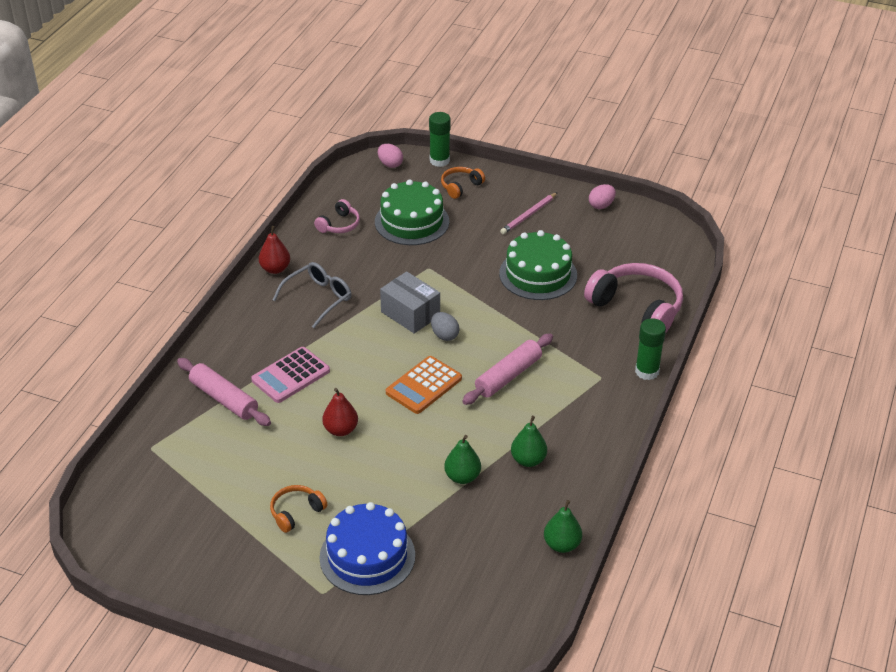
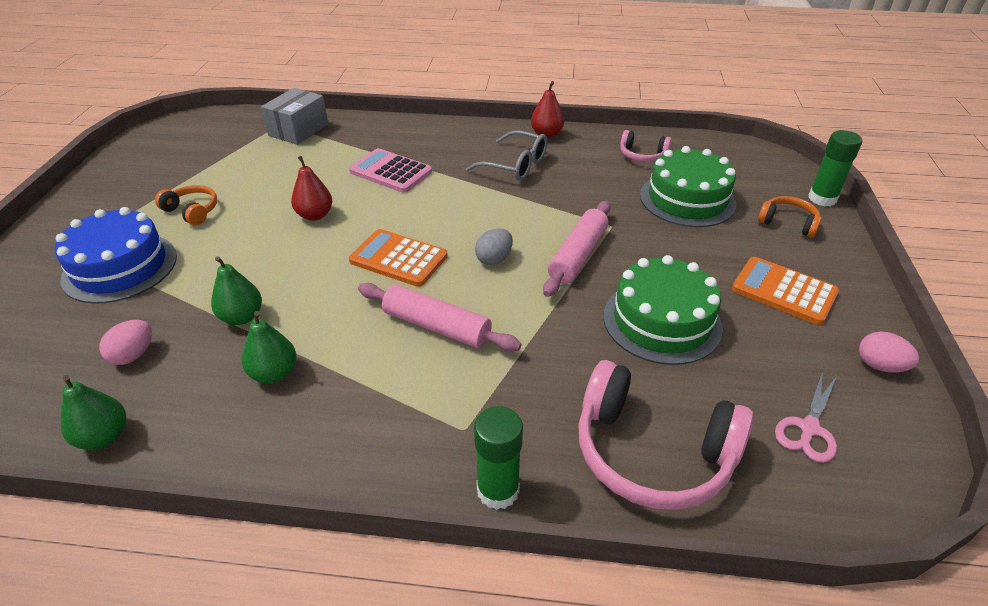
camera: 75 degrees right, 0 degrees up
pink rolling pin [177,358,271,426] -> pink rolling pin moved to [543,201,611,297]
pink egg [378,144,403,168] -> pink egg moved to [99,320,152,365]
grey box [380,271,440,334] -> grey box moved to [261,88,328,145]
pink pencil [500,192,558,234] -> orange calculator [732,257,839,325]
pink headphones [584,263,683,333] -> pink headphones turned 90 degrees clockwise [578,360,753,510]
none -> pink scissors [775,371,837,463]

